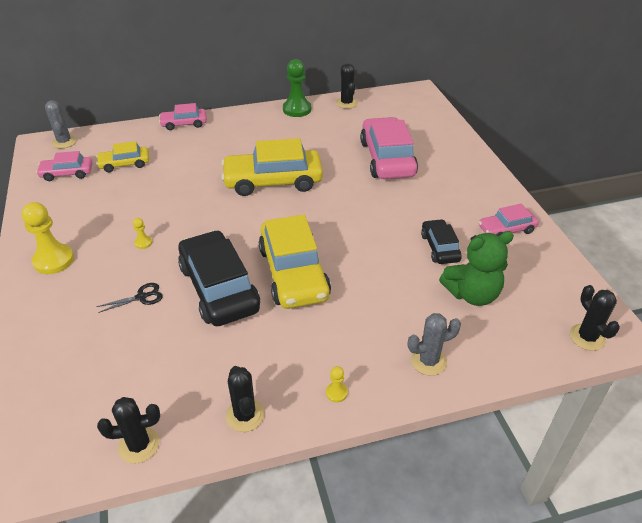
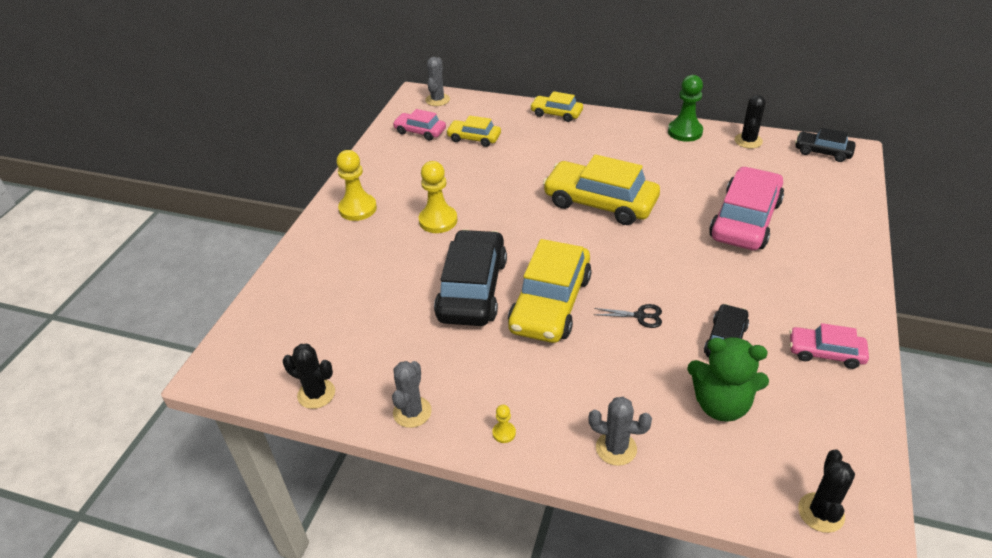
camera: 35 degrees right, 0 degrees up
black scissors [96,283,163,313] -> black scissors moved to [594,304,662,328]
yellow pawn [133,218,152,249] -> yellow pawn [419,161,457,233], size x2.18
pink car [159,103,207,130] -> yellow car [530,91,583,122]
black cactus [226,366,265,432] -> grey cactus [392,361,432,428]
none -> black car [795,128,856,162]

